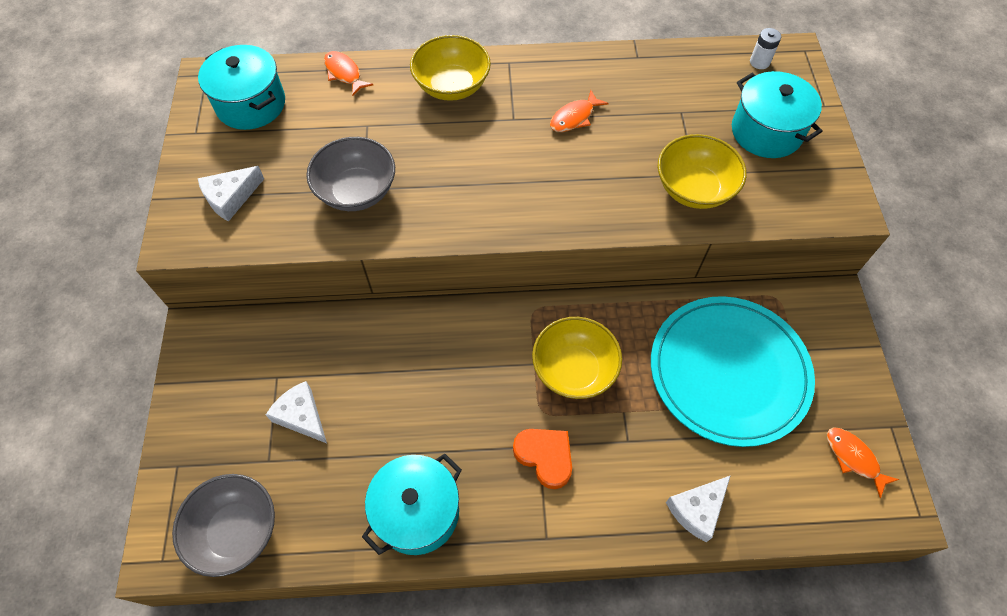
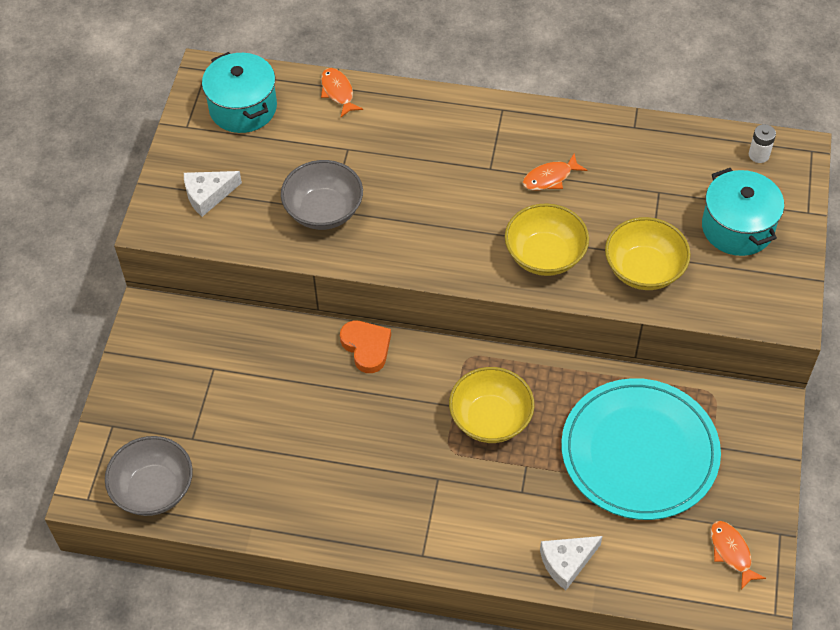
camera: 15 degrees right, 5 degrees down
white cheese [266,381,327,443] -> none
turquoise pot [362,454,462,555] -> none
yellow bowl [410,35,491,101] -> yellow bowl moved to [505,203,589,276]
orange heart [513,429,572,489] -> orange heart moved to [340,321,391,373]

